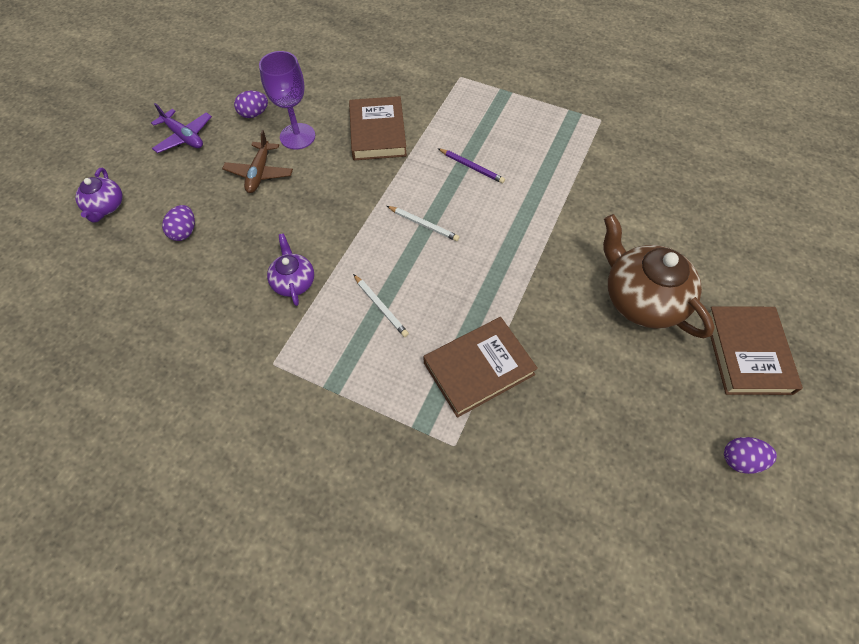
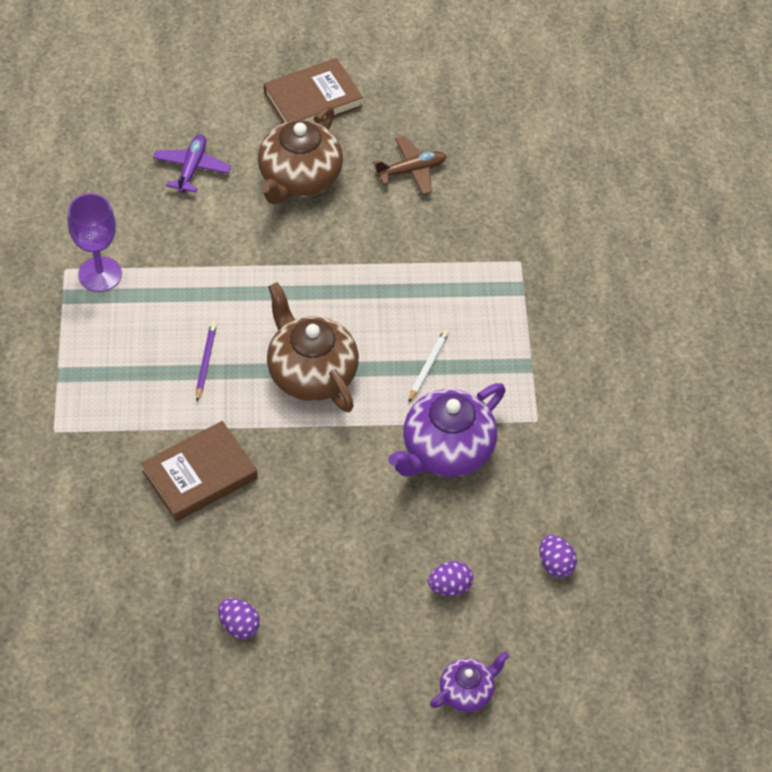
camera: 120 degrees left, 5 degrees down
purple plane [151,103,212,153] -> purple plane moved to [153,134,231,193]
brown plane [222,130,293,193] -> brown plane moved to [373,136,446,195]
purple goblet [259,51,315,149] -> purple goblet moved to [68,193,122,292]
purple teapot [267,234,314,306] -> purple teapot [388,383,506,477], size x1.85
white pencil [387,206,459,241] -> brown teapot [267,282,359,412]
brown book [424,317,538,418] -> none
purple egg [724,437,777,474] -> purple egg moved to [539,535,577,578]

